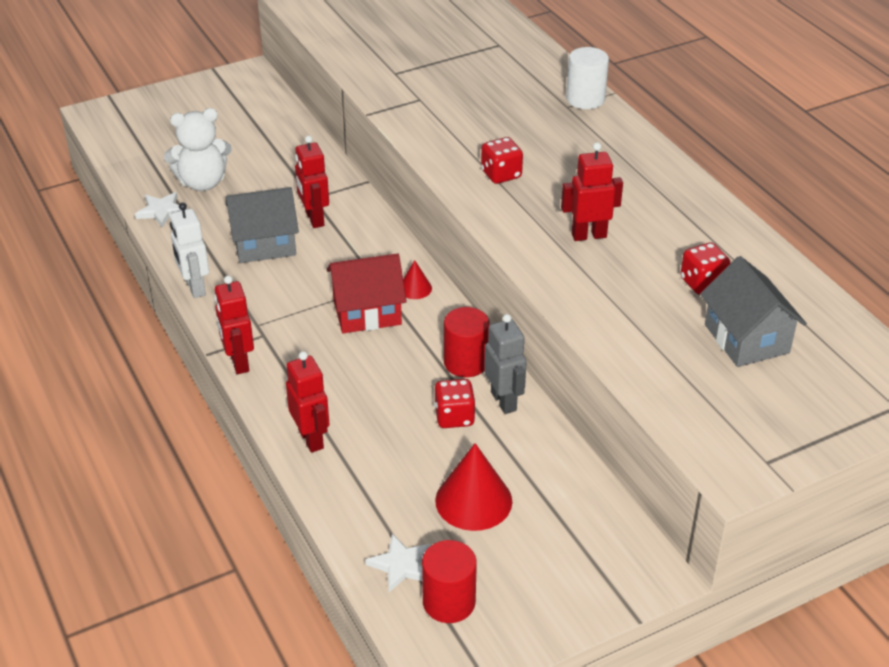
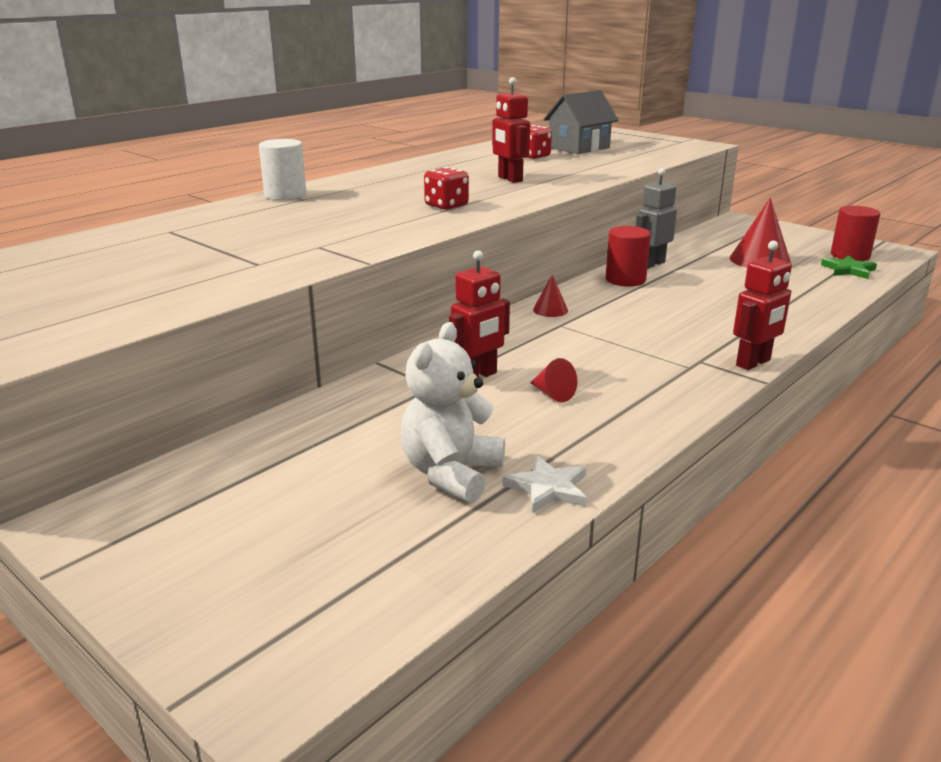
camera: 110 degrees left, 15 degrees down
white teddy bear [164,108,232,191] -> white teddy bear turned 120 degrees counterclockwise [401,322,505,503]
white robot [170,202,209,298] -> none
grey house [226,187,299,263] -> red cone [530,358,578,402]
red robot [286,351,330,453] -> none
red house [327,253,407,333] -> none
white star [365,534,431,592] -> green star [821,255,877,279]
red dice [434,379,476,428] -> none

